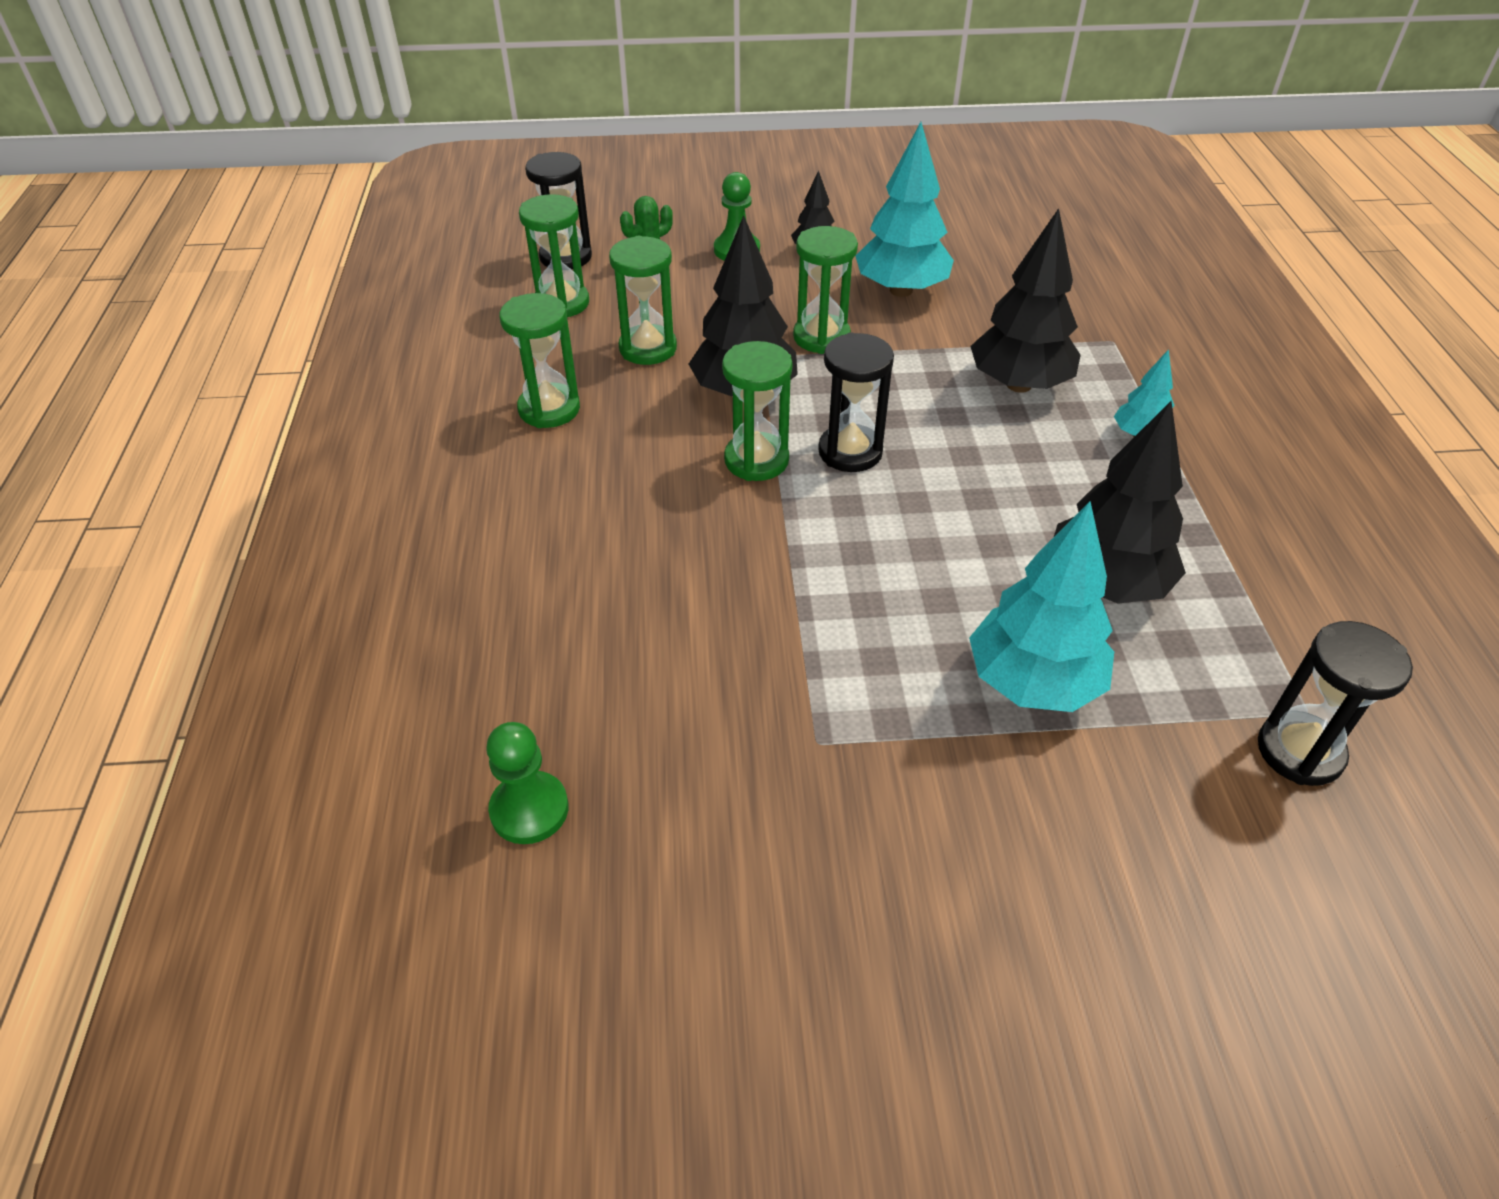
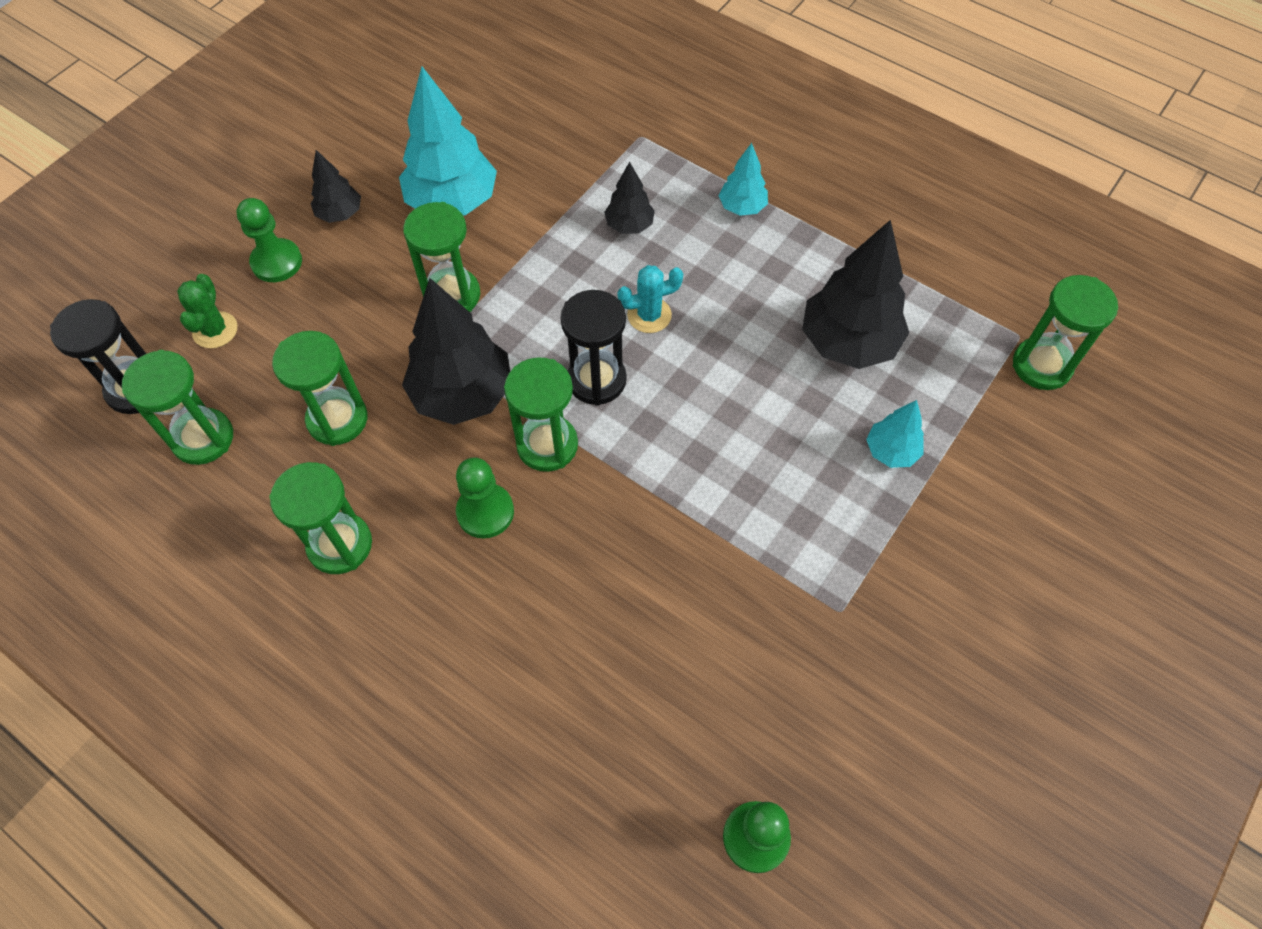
camera: 50 degrees left, 15 degrees up
turquoise tree [969,501,1114,712] -> turquoise tree [866,400,924,468], size x0.52
black tree [970,208,1081,393] -> black tree [604,162,655,234], size x0.52
black hourglass [1258,621,1413,786] -> green hourglass [1013,275,1118,390]
none -> green pawn [456,457,514,538]
none -> turquoise cactus [617,265,683,333]

